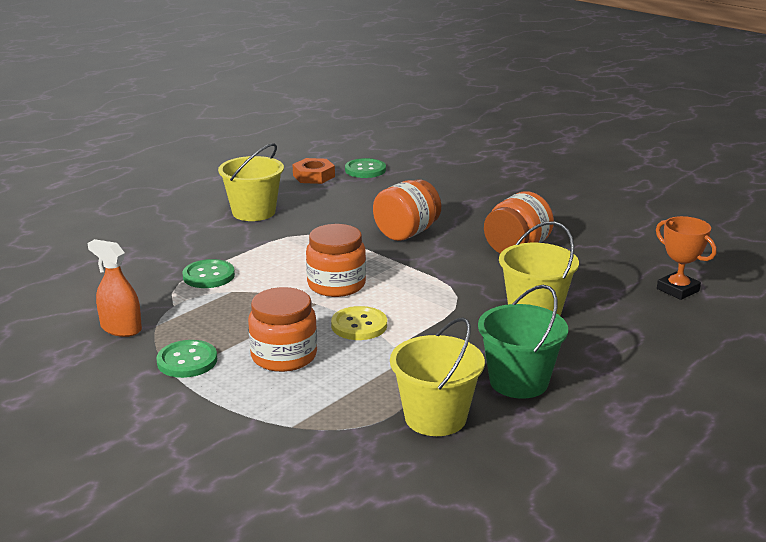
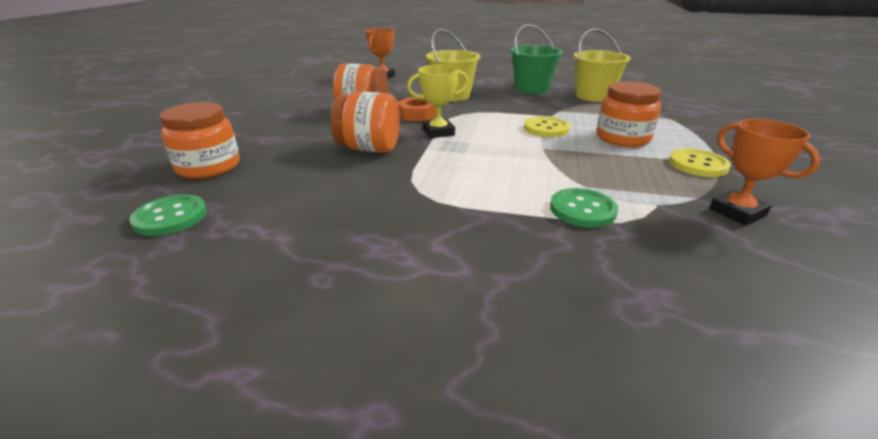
camera: 120 degrees left, 5 degrees up
orange spray bottle [87,239,142,337] -> orange trophy [709,119,821,226]
green button [156,340,217,378] -> yellow button [669,149,731,177]
yellow bucket [218,143,284,221] -> none
orange nut [293,158,335,184] -> orange nut moved to [398,97,436,121]
orange jar [306,224,366,297] -> orange jar moved to [160,102,240,179]
none -> yellow trophy [407,65,469,138]

